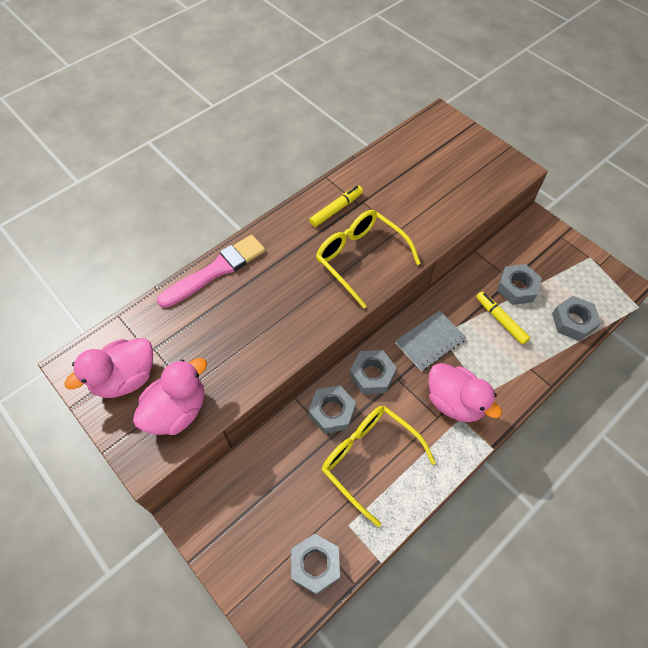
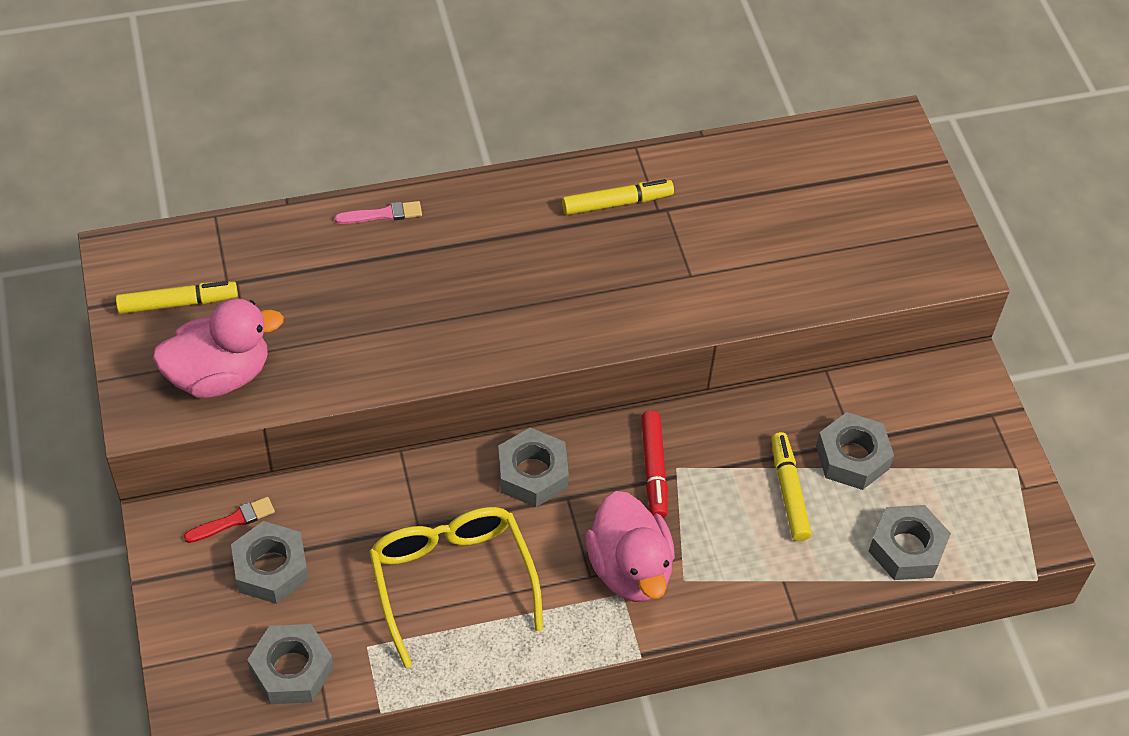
camera: 25 degrees right, 5 degrees down
pink duck [64,338,153,398] -> yellow marker [116,281,238,314]
pink brush [157,235,265,308] -> pink brush [335,201,422,224], size x0.45
grey nut [309,385,356,434] -> grey nut moved to [231,521,309,604]
yellow glasses [316,210,421,309] -> none
grey notebook [395,310,467,371] -> red marker [641,411,668,518]
none -> red brush [184,497,275,543]

